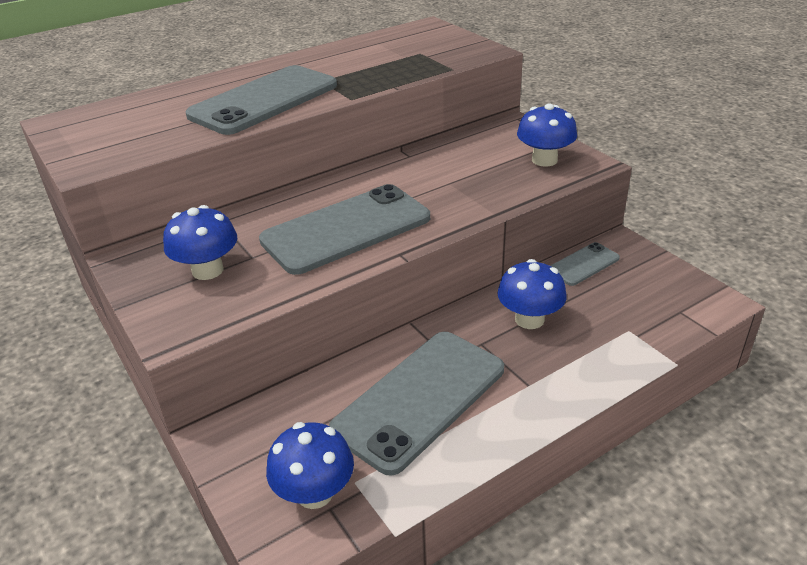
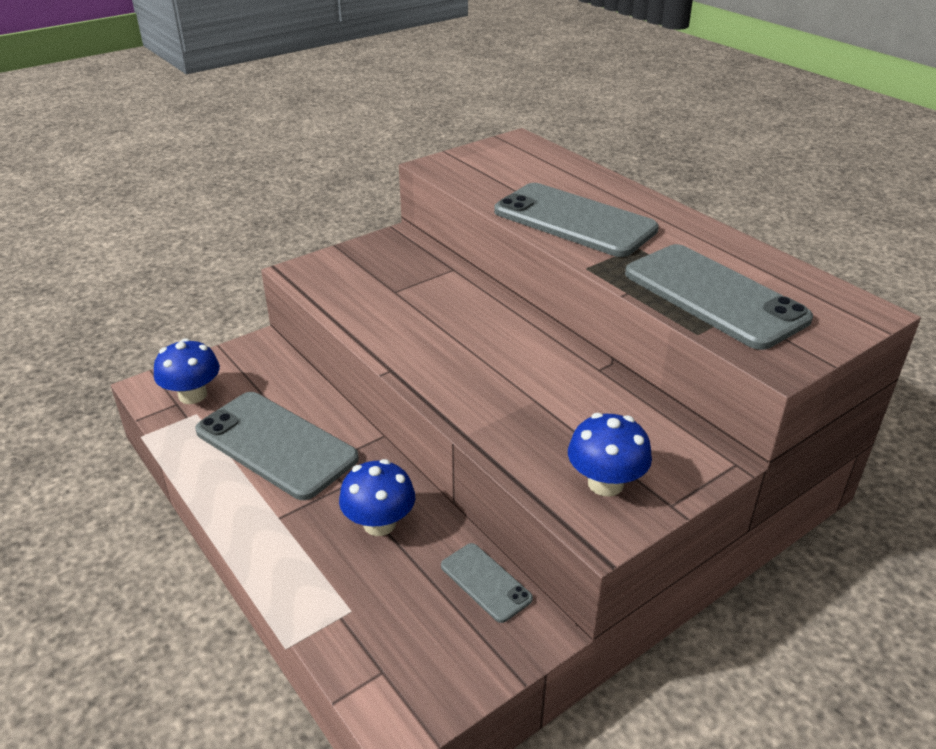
camera: 85 degrees right, 0 degrees up
blue mushroom [163,205,237,280] -> none
grey phone [259,184,430,275] -> grey phone moved to [625,244,813,350]

